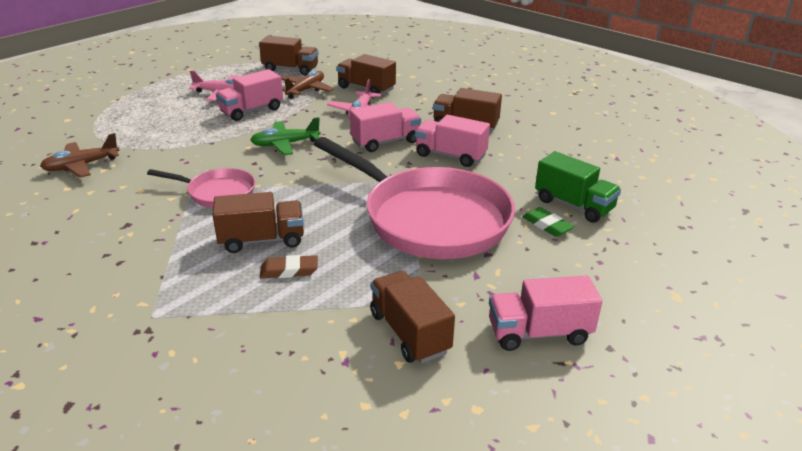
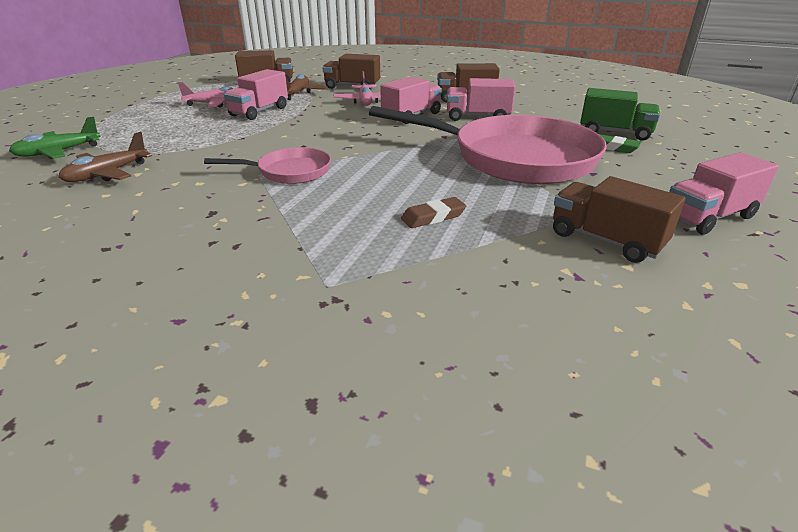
camera: 20 degrees left, 0 degrees up
brown truck [212,192,304,253] -> none
green plane [250,117,321,155] -> green plane moved to [9,117,101,159]

